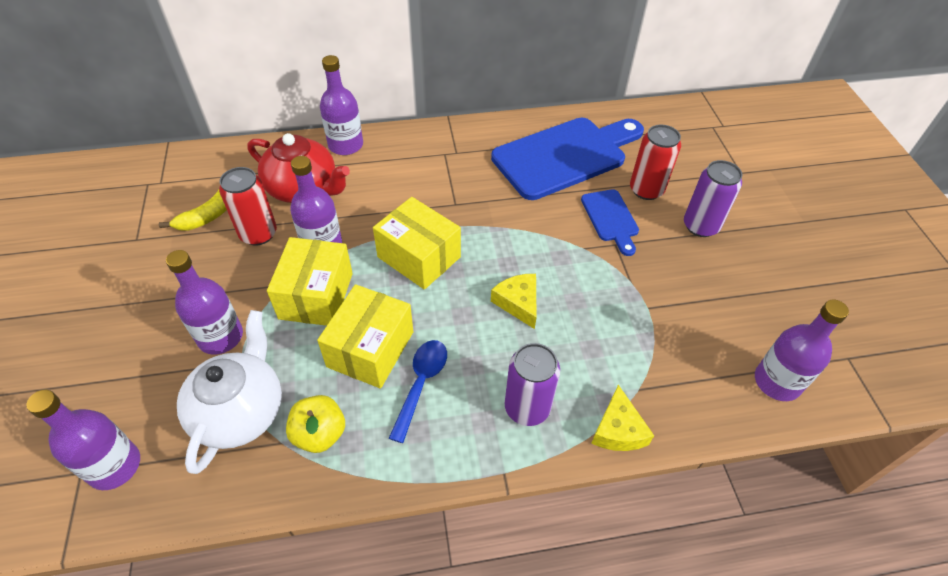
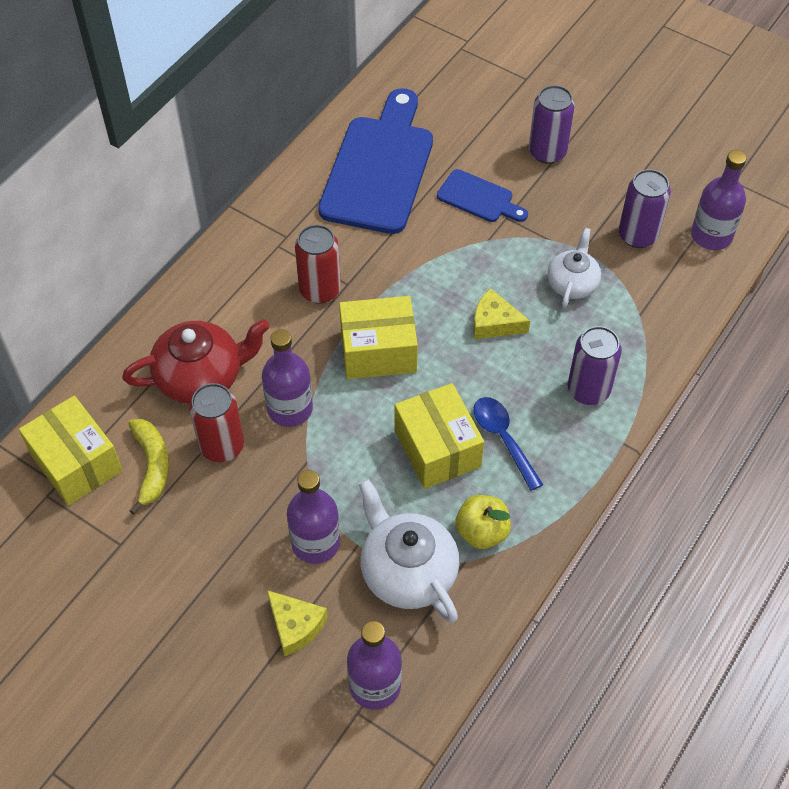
camera: 45 degrees left, 5 degrees up
yellow box [267,237,353,326] -> yellow box moved to [19,396,123,506]
purple bottle [320,55,363,155] -> none
yellow cheese [591,385,654,451] -> yellow cheese moved to [267,590,328,656]
red can [630,125,681,200] -> red can moved to [295,225,341,304]
none -> white teapot [547,228,601,308]
none -> purple can [619,169,671,248]

